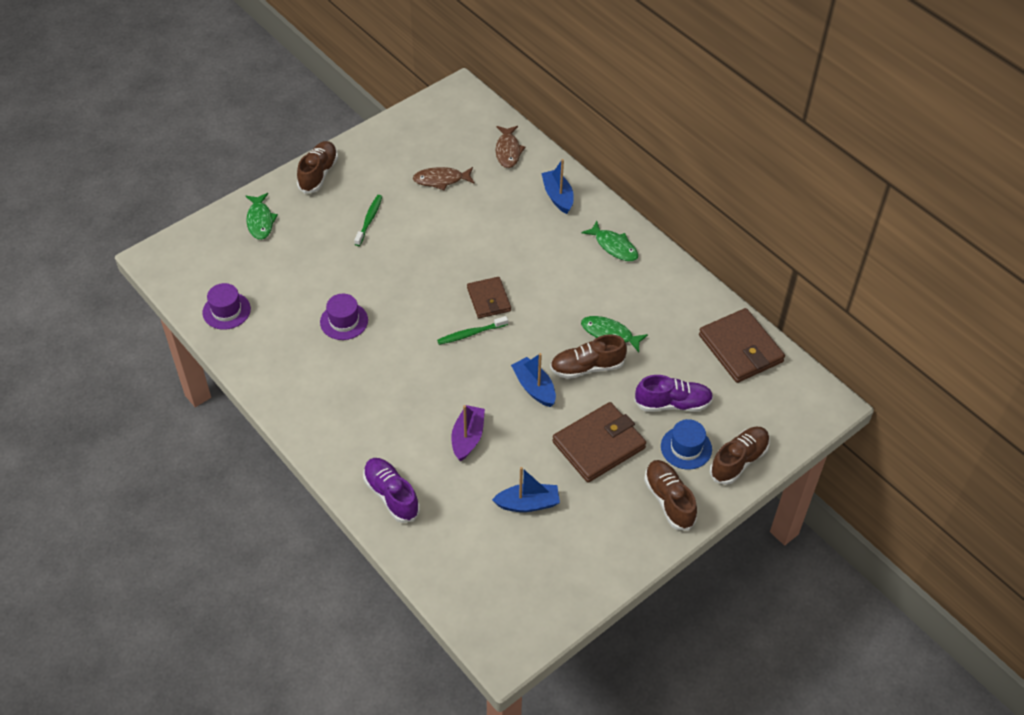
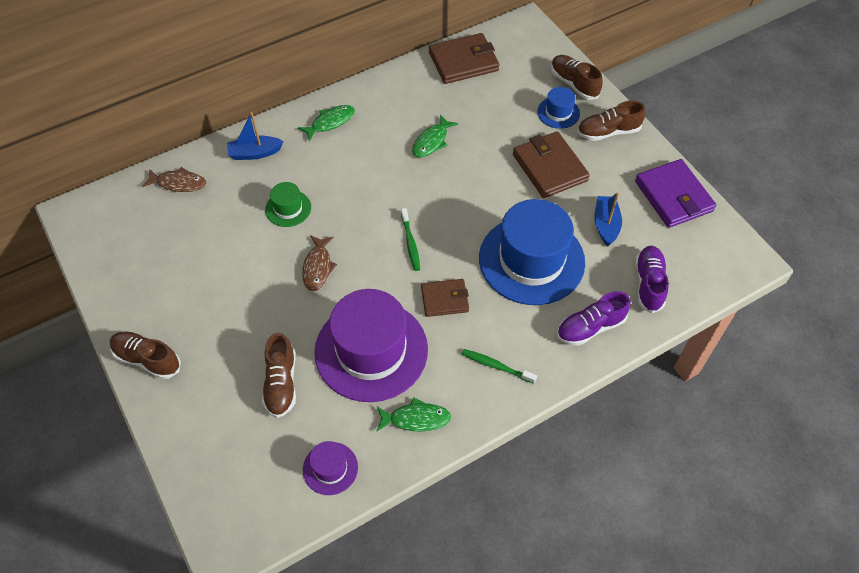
camera: 80 degrees left, 5 degrees up
green fish [246,193,278,240] -> green fish moved to [377,397,451,432]
purple hat [320,294,368,340] -> purple hat [314,289,428,402], size x2.22
green toothbrush [354,195,382,246] -> green toothbrush moved to [462,349,537,384]
brown fish [413,167,475,191] -> brown fish moved to [302,235,337,291]
purple boat [451,405,485,462] -> blue hat [479,199,585,305]
brown wallet [467,277,511,318] -> brown wallet moved to [421,279,469,317]
blue boat [511,353,556,407] -> none
brown shoe [550,334,627,379] -> brown shoe moved to [262,333,296,418]
purple shoe [634,375,713,412] -> purple shoe moved to [635,246,669,313]
none -> green hat [265,182,311,227]
none -> purple wallet [635,159,716,228]

